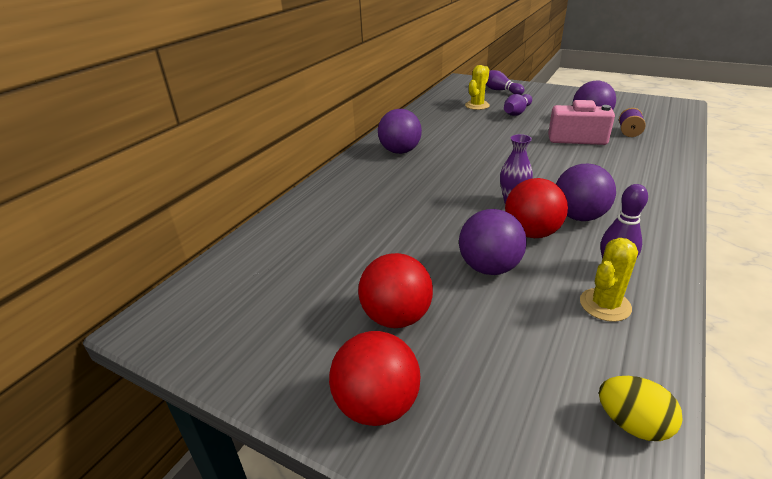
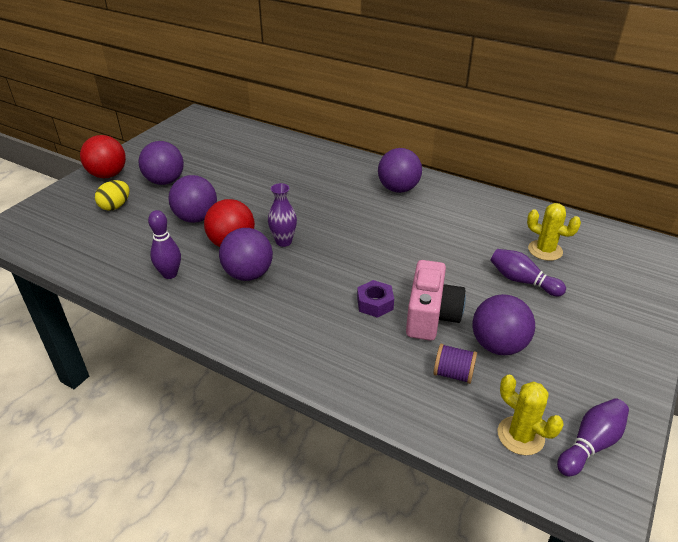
camera: 90 degrees right, 5 degrees up
red ball [358,253,433,328] -> purple ball [139,141,184,185]
purple bowling pin [486,70,525,95] -> purple bowling pin moved to [557,398,629,476]
yellow cactus [580,238,638,322] -> yellow cactus moved to [498,375,564,455]
yellow egg [599,376,683,441] -> yellow egg moved to [95,180,130,211]
none -> purple nut [357,280,394,318]

